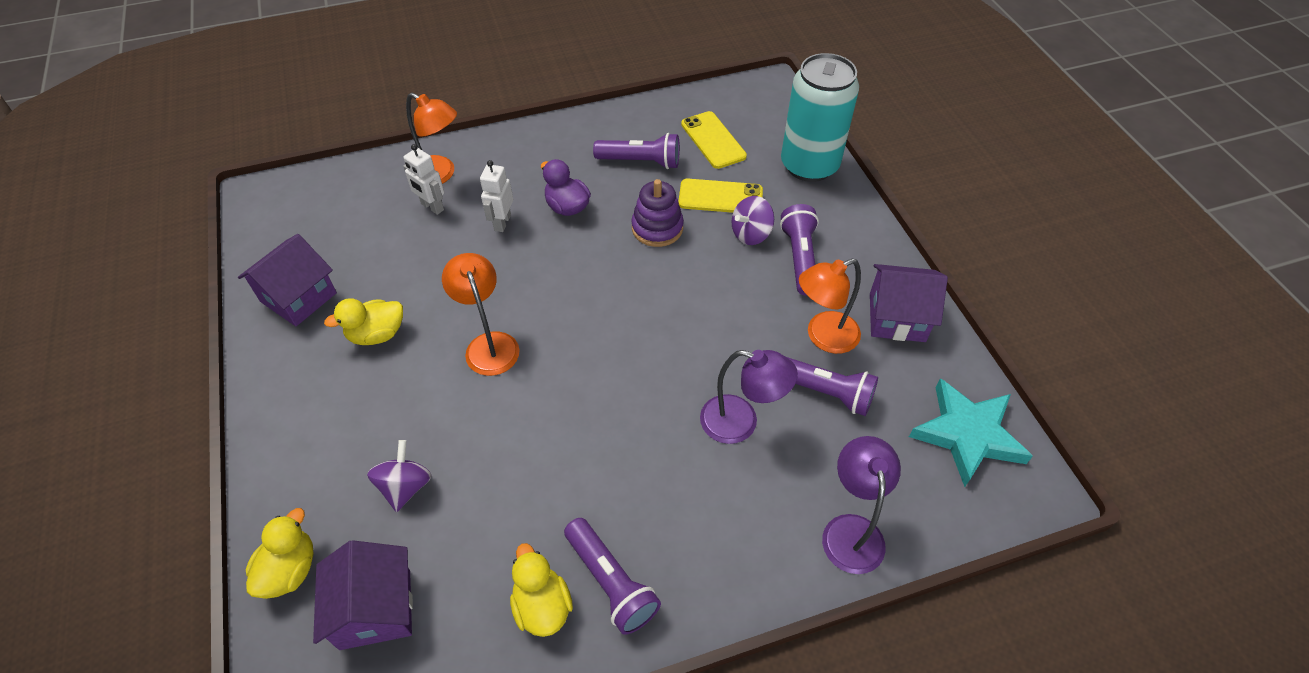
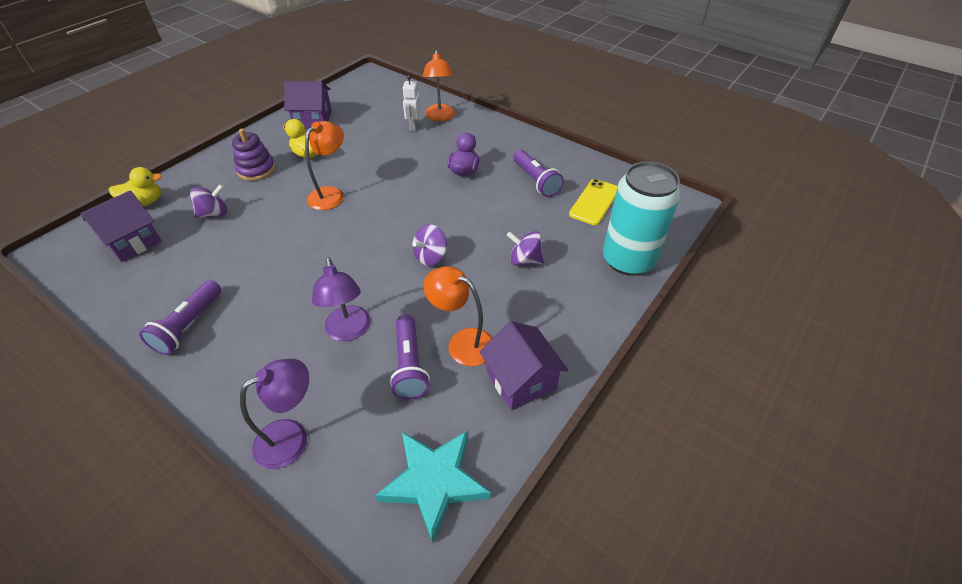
camera: 55 degrees right, 5 degrees down
white robot [480,160,513,232] -> none
yellow duck [510,543,573,637] -> none
purple stacking toy [631,179,684,247] -> purple stacking toy moved to [232,129,275,181]
yellow phone [678,179,763,213] -> none
purple flashlight [780,204,819,296] -> none
none -> purple spinning top [412,224,447,266]

